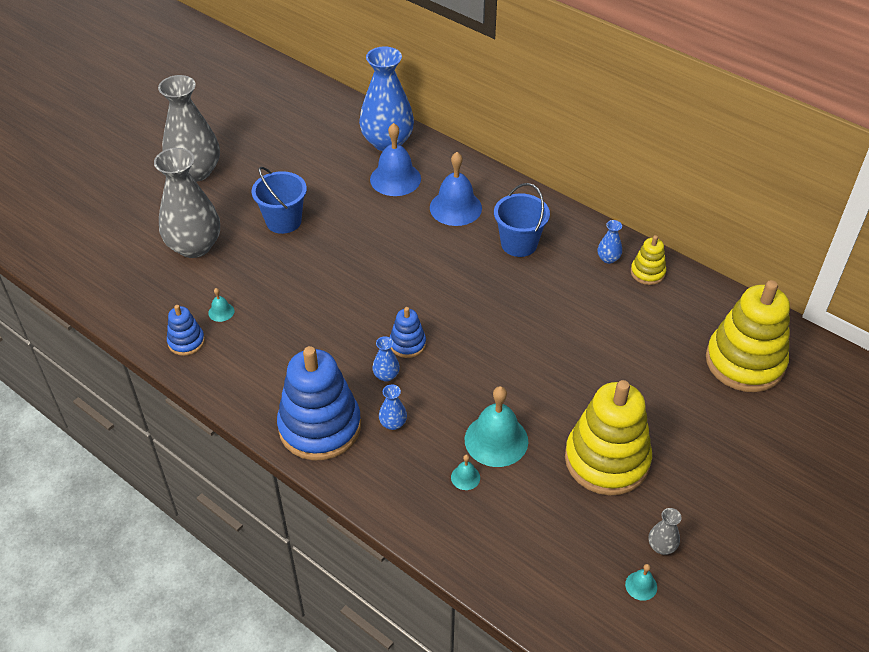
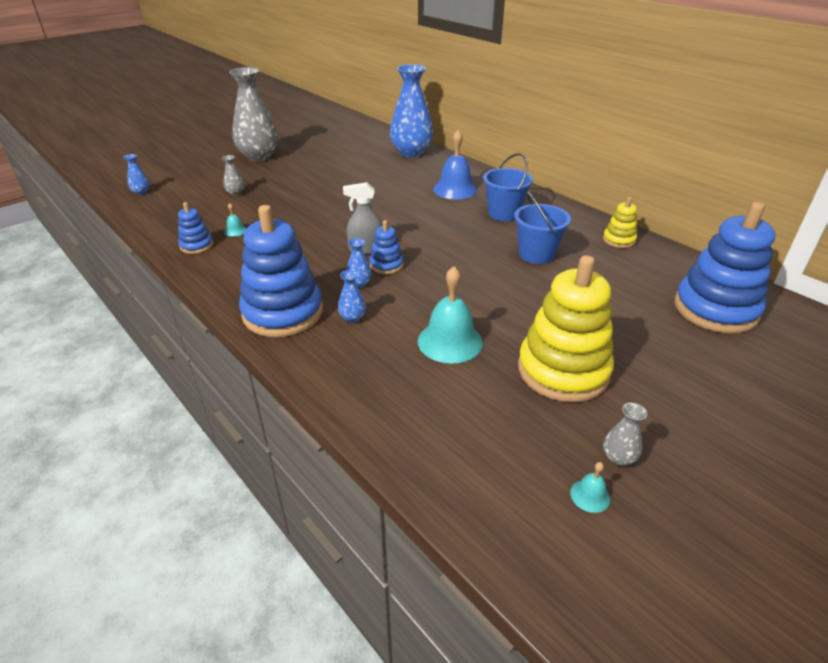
camera: 10 degrees right, 10 degrees down
grey vase [154,148,220,258] -> grey vase [222,155,244,196], size x0.41
blue bucket [252,167,307,234] -> blue bucket moved to [514,191,571,264]
blue bell [370,123,421,196] -> none
turquoise bell [451,454,480,490] -> none
blue vase [598,220,622,264] -> blue vase moved to [123,154,150,195]
yellow stacking toy [706,280,790,392] -> blue stacking toy [674,202,775,333]
none -> grey spray bottle [343,182,383,255]

